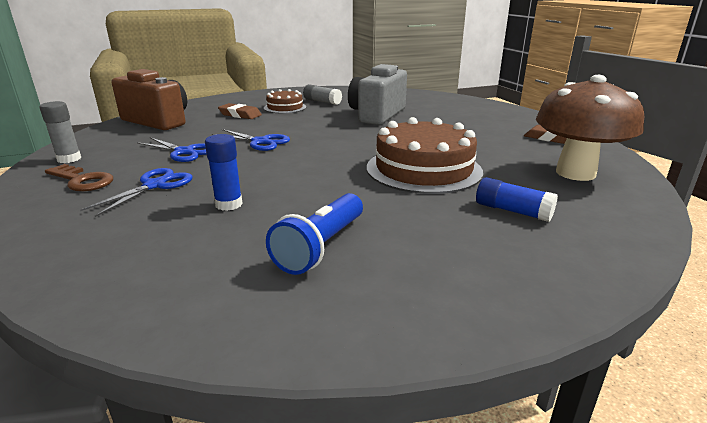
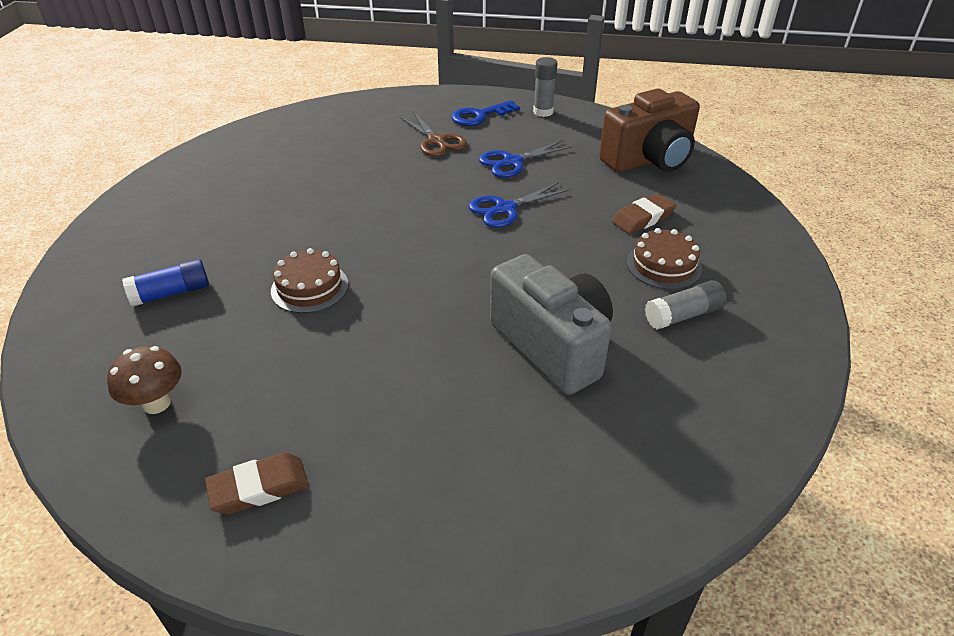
camera: 120 degrees right, 15 degrees up
brown key [45,164,113,191] -> blue key [452,100,520,126]
blue scissors [80,168,193,217] -> brown scissors [399,112,467,157]
blue glue stick [205,134,243,211] -> none
blue flashlight [266,193,363,275] -> none
brown cake [367,117,483,194] -> brown cake [271,248,349,313], size x0.54
brown mushroom [536,75,644,181] -> brown mushroom [107,346,182,414], size x0.50

